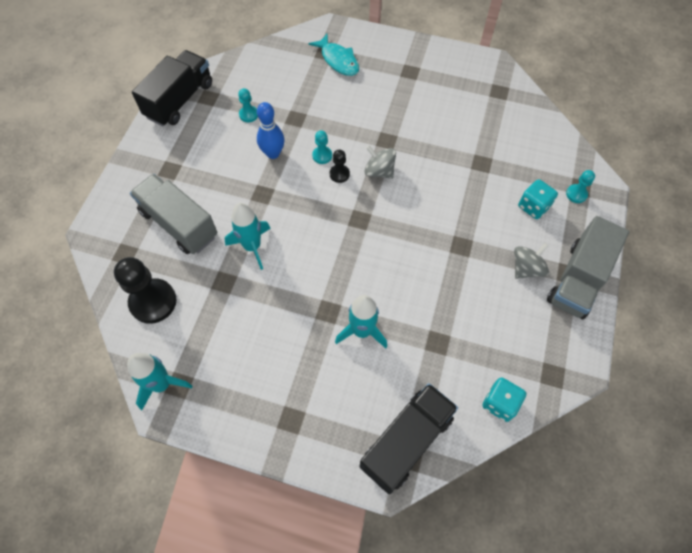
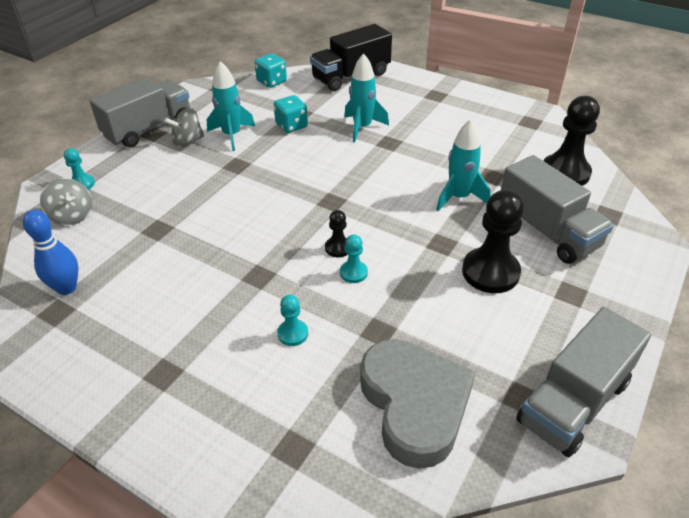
camera: 165 degrees left, 20 degrees down
turquoise rocket [127,353,192,410] -> turquoise rocket moved to [207,61,255,151]
black truck [132,50,212,126] -> grey truck [516,307,651,457]
turquoise pawn [238,88,258,122] -> turquoise pawn moved to [277,295,308,346]
blue bowling pin [257,102,284,159] -> blue bowling pin moved to [23,210,79,295]
turquoise fish [309,34,359,76] -> none
grey spinning top [364,145,396,179] -> grey spinning top moved to [40,178,92,225]
turquoise dice [518,179,558,219] -> turquoise dice moved to [273,95,308,133]
none -> grey heart [360,339,476,469]
none -> black pawn [462,190,524,293]

